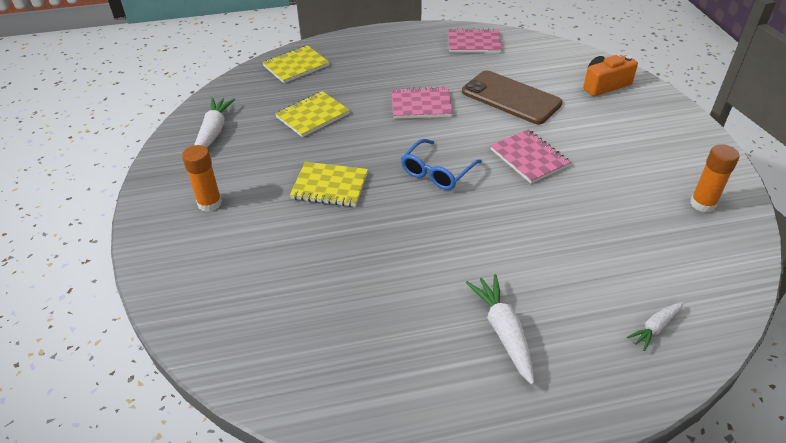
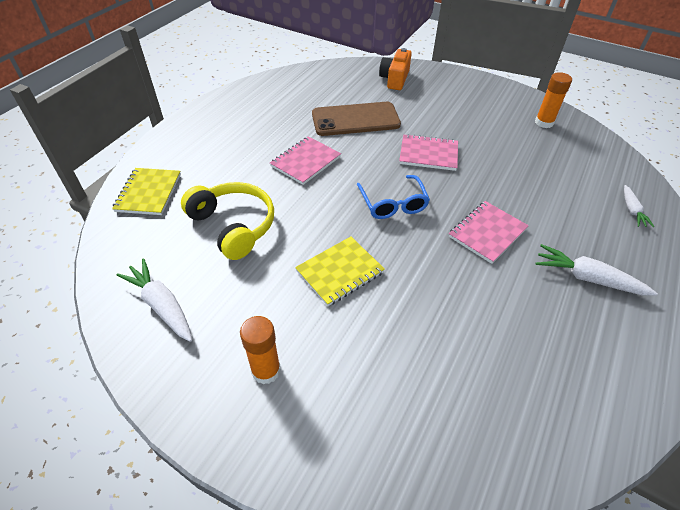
camera: 50 degrees left, 5 degrees up
yellow notebook [275,91,350,137] -> yellow headphones [181,182,274,260]
pink notebook [448,28,502,53] -> pink notebook moved to [449,201,529,264]

